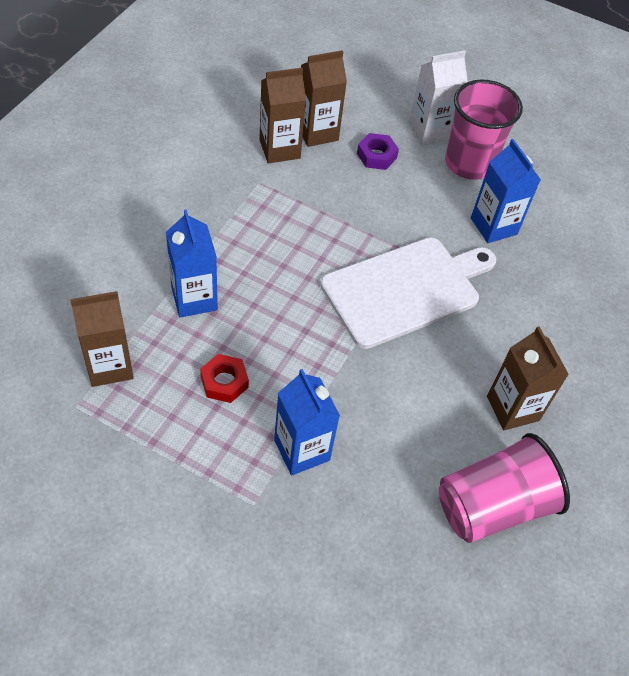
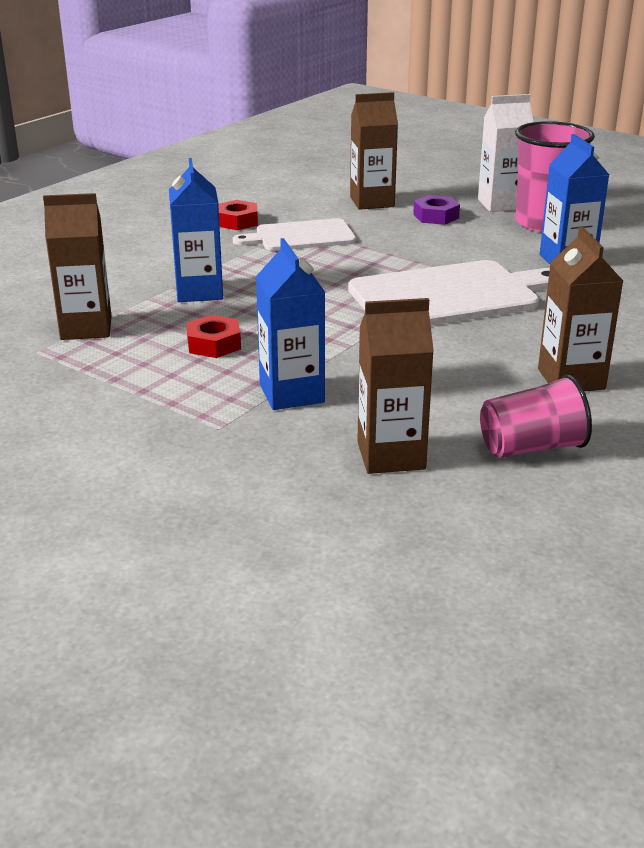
camera: 15 degrees right, 25 degrees down
brown carton [259,68,306,163] -> brown carton moved to [357,298,434,474]
pink cup [439,433,570,543] -> pink cup [480,375,592,458], size x0.66
none -> red nut [218,200,258,230]
none -> white cutting board [233,218,356,251]

